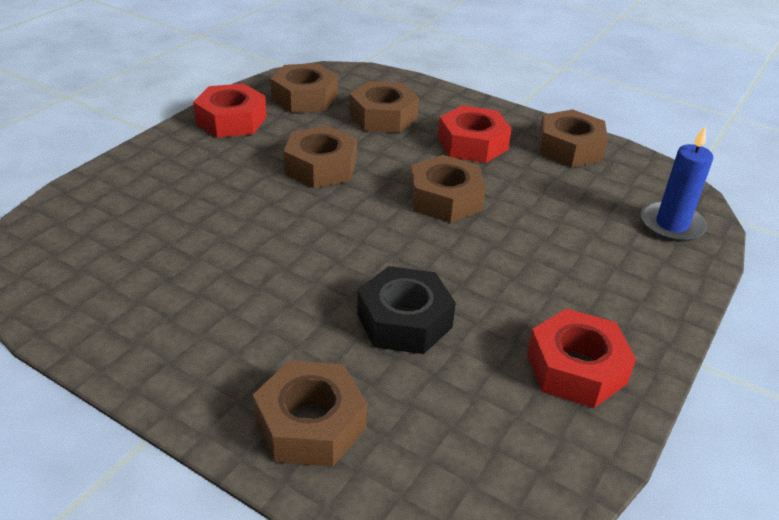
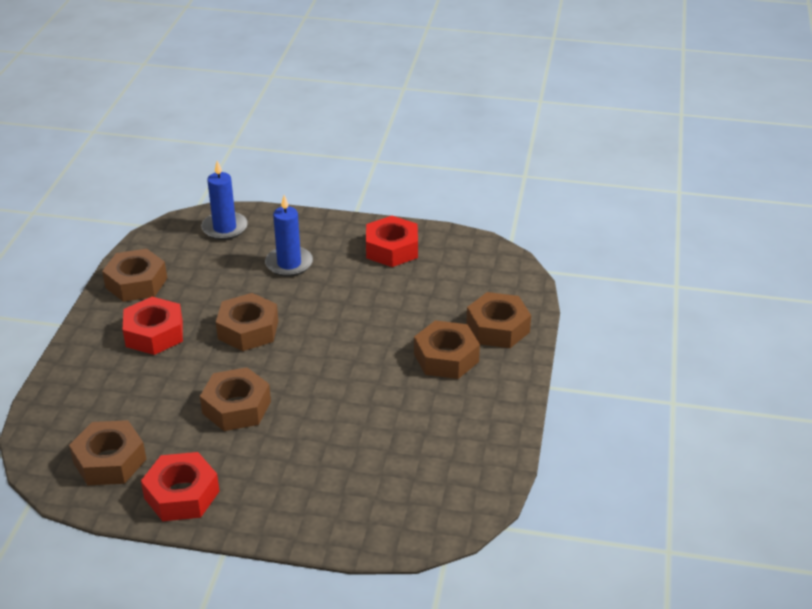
camera: 110 degrees left, 0 degrees up
brown nut [349,81,419,133] -> brown nut moved to [414,320,480,379]
black nut [357,266,456,354] -> none
none -> blue candle [265,195,313,277]

